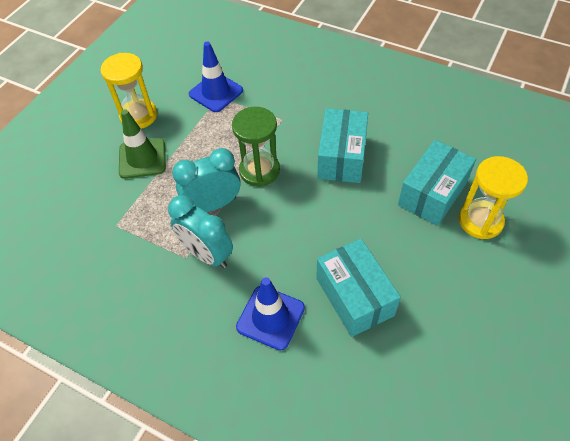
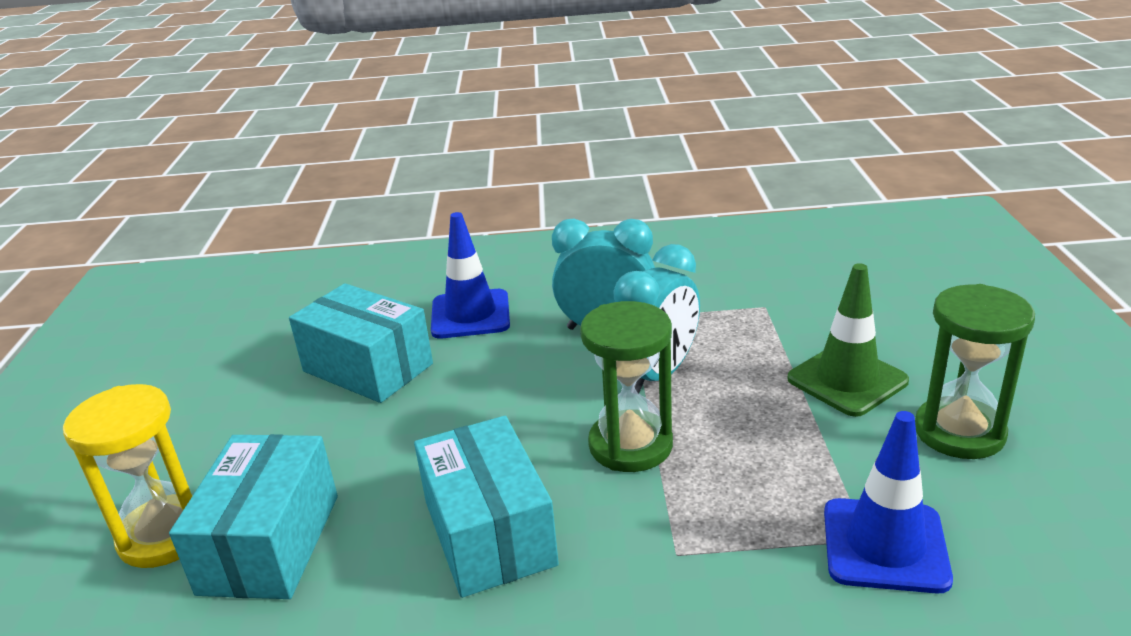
camera: 150 degrees right, 25 degrees down
yellow hourglass [101,53,157,129] -> green hourglass [915,284,1035,459]

